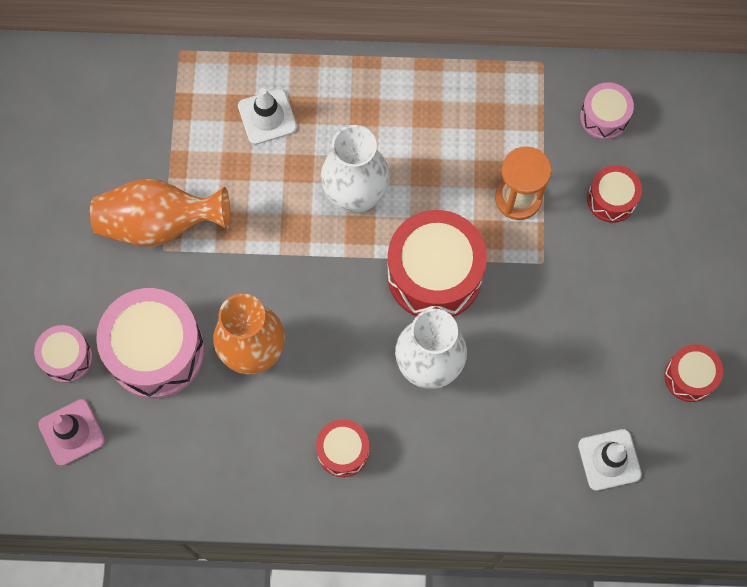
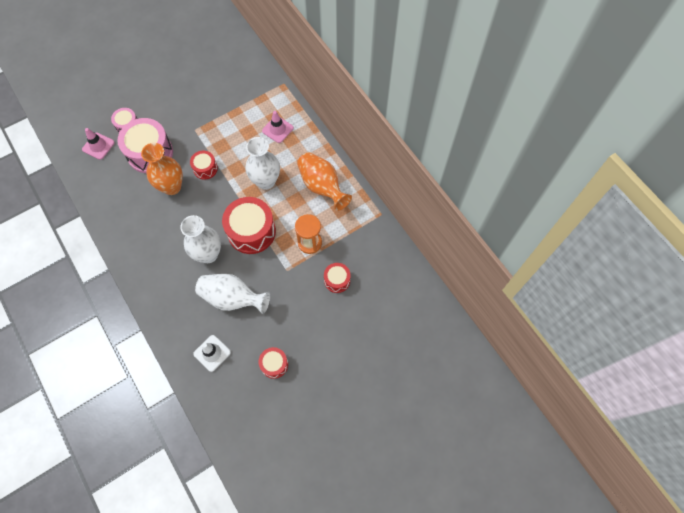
camera: 55 degrees right, 5 degrees down
orange vase [90,178,230,247] -> orange vase moved to [297,152,352,211]
white traffic cone [238,88,297,145] -> pink traffic cone [262,111,294,143]
red drum [316,419,369,477] -> red drum moved to [190,151,218,180]
pink drum [580,82,634,140] -> none
none -> white vase [195,274,270,314]

